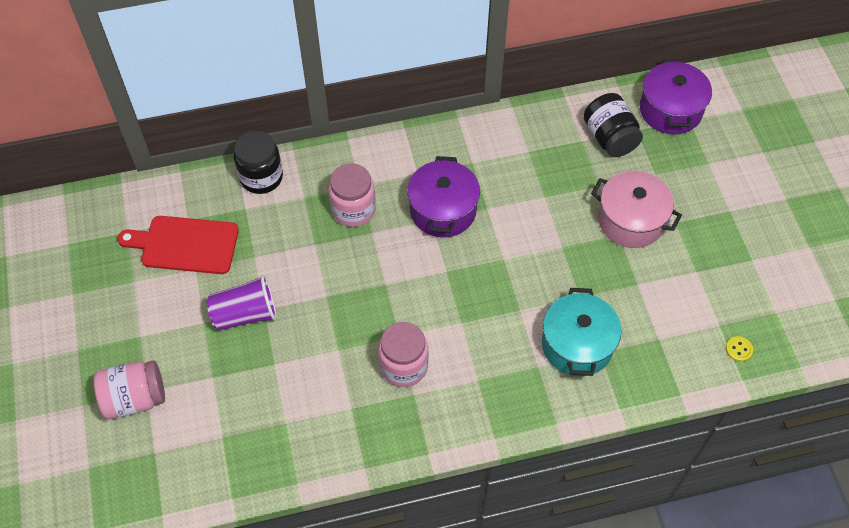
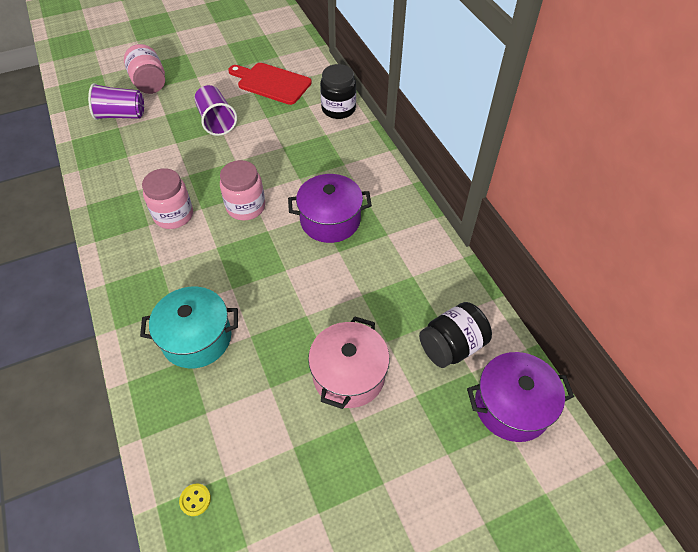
camera: 80 degrees right, 5 degrees down
red cutting board [117,216,239,274] -> red cutting board turned 60 degrees counterclockwise [228,63,312,105]
pink jar [328,163,376,227] -> pink jar moved to [220,160,265,220]
none -> purple cup [88,83,144,120]

